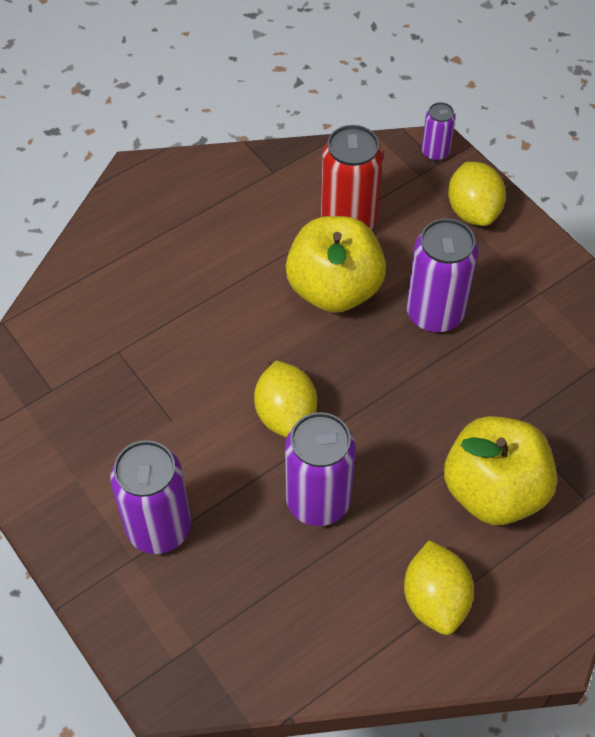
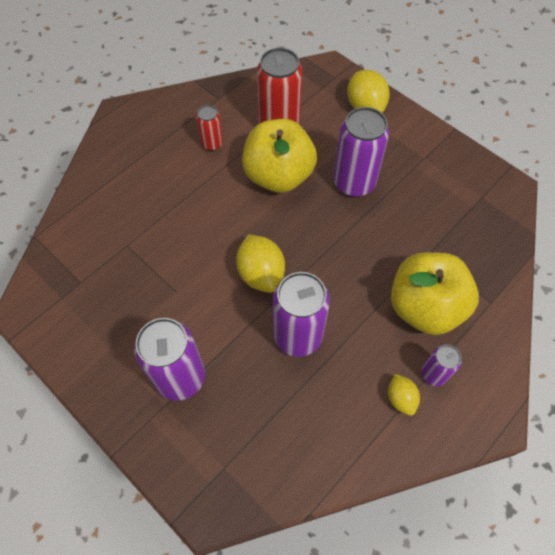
camera: 10 degrees left, 5 degrees up
yellow lemon [404,540,474,635] -> yellow lemon [388,374,420,416], size x0.58
purple can [422,102,455,161] -> purple can moved to [421,345,462,386]
none -> red can [196,105,223,151]

